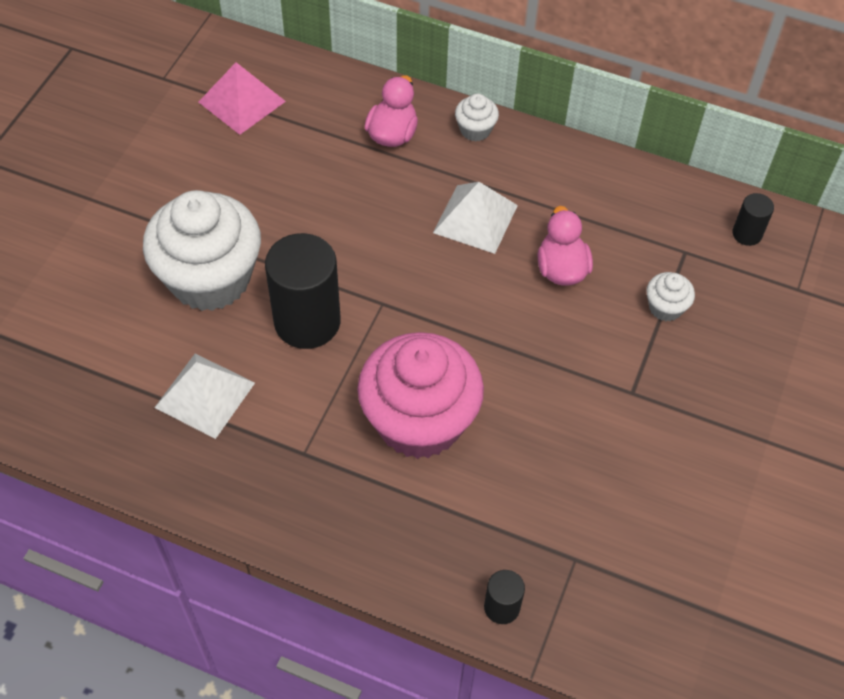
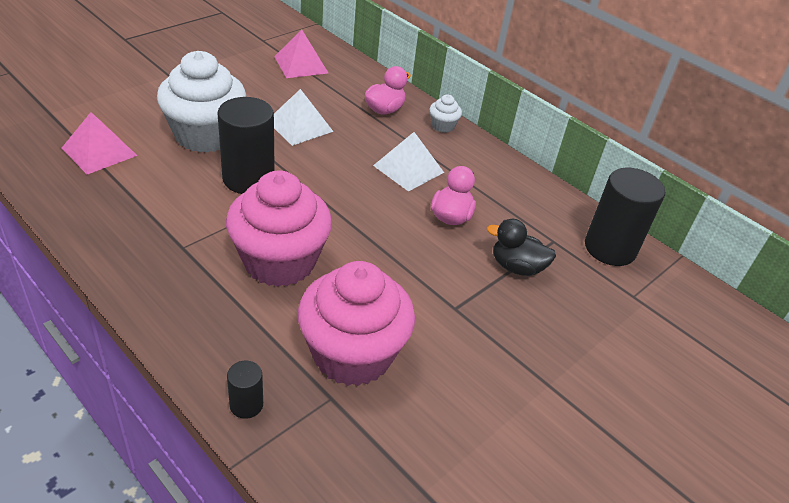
camera: 20 degrees right, 15 degrees down
white pyramid [154,354,255,439] -> white pyramid moved to [274,89,334,146]
white cupcake [646,272,695,321] -> black duck [487,219,556,276]
black cylinder [732,193,774,246] -> black cylinder [585,168,665,266], size x2.10
none -> pink pyramid [62,112,137,174]
none -> pink cupcake [298,261,415,386]

